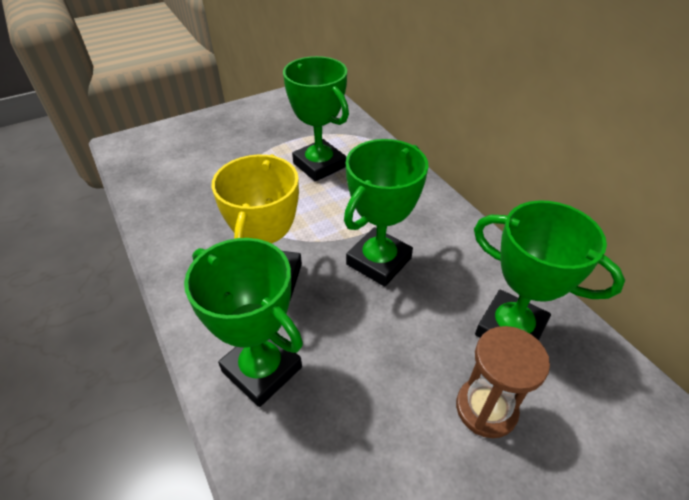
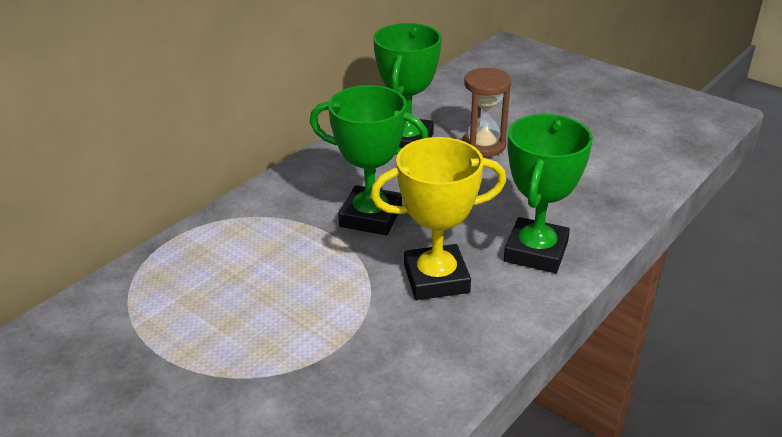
camera: 110 degrees left, 10 degrees down
green trophy [283,56,349,182] -> none

